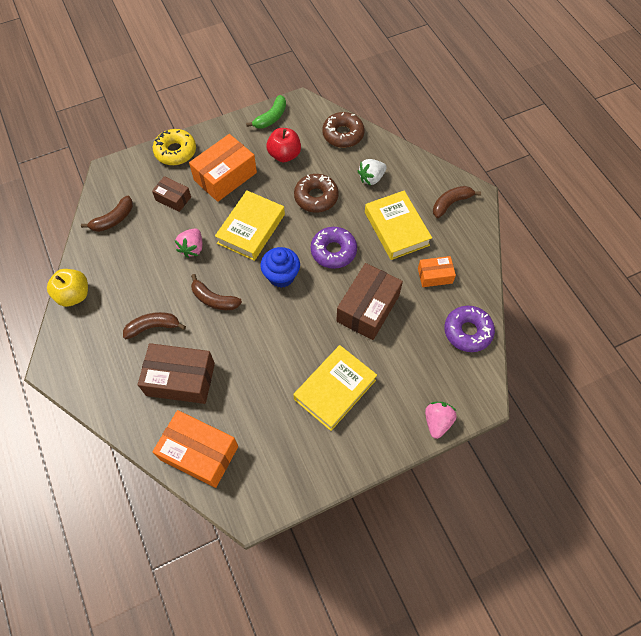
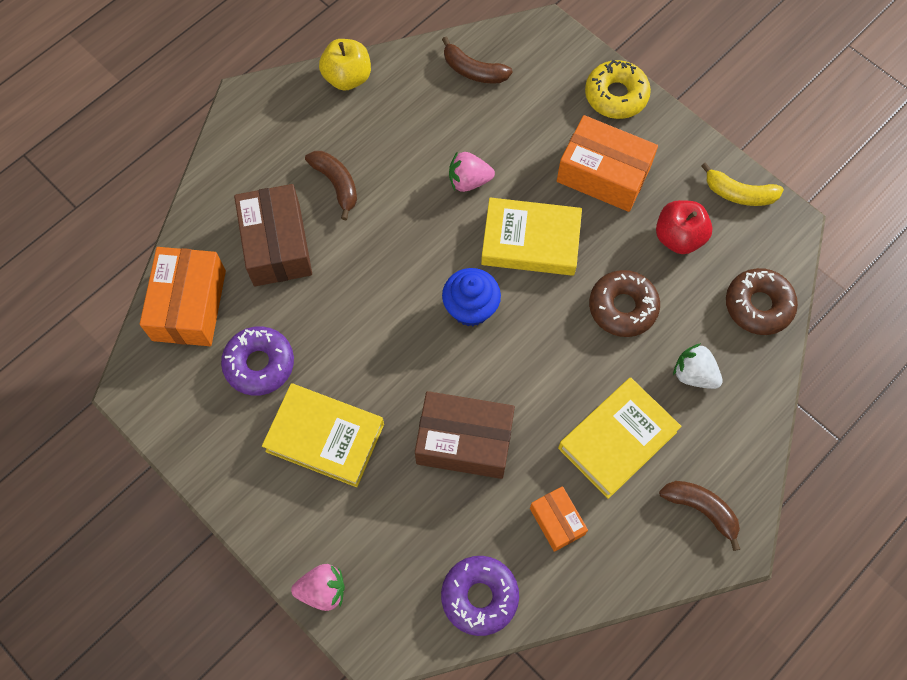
camera: 70 degrees right, 5 degrees up
brown box [152,176,191,212] -> none
brown banana [191,274,242,310] -> none
green banana [246,95,286,129] -> yellow banana [701,162,784,206]
purple donut [311,227,357,269] -> purple donut moved to [221,326,294,396]

